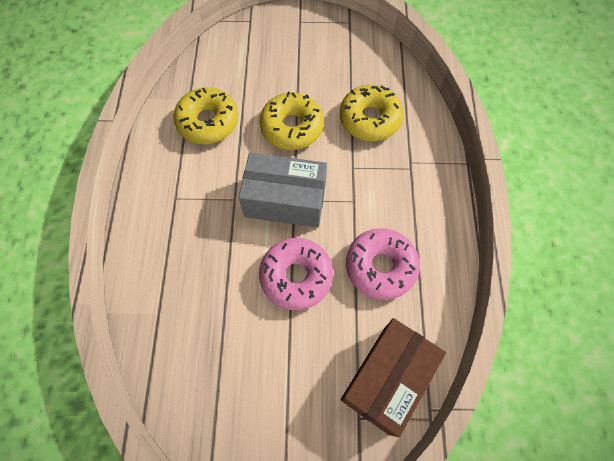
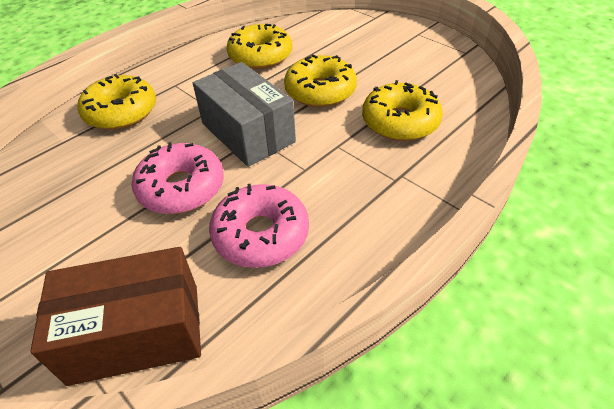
camera: 45 degrees right, 20 degrees down
none -> yellow donut [77,74,156,130]

